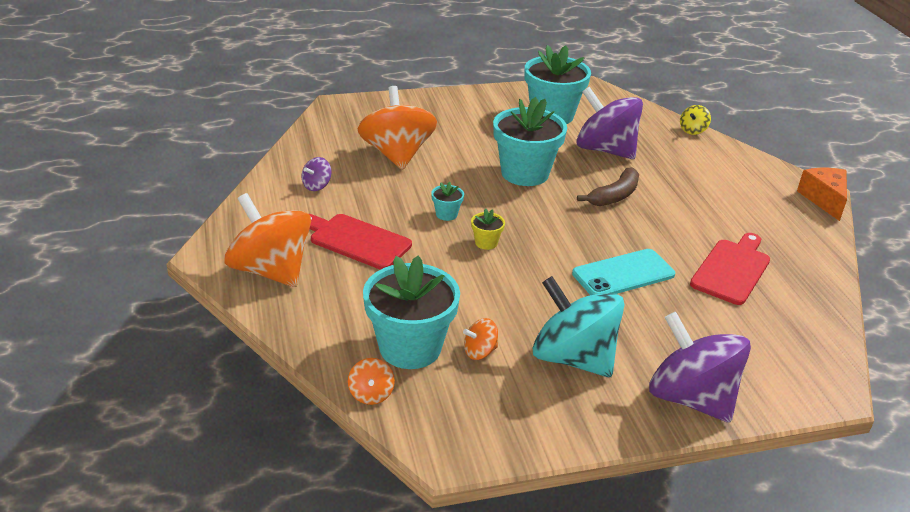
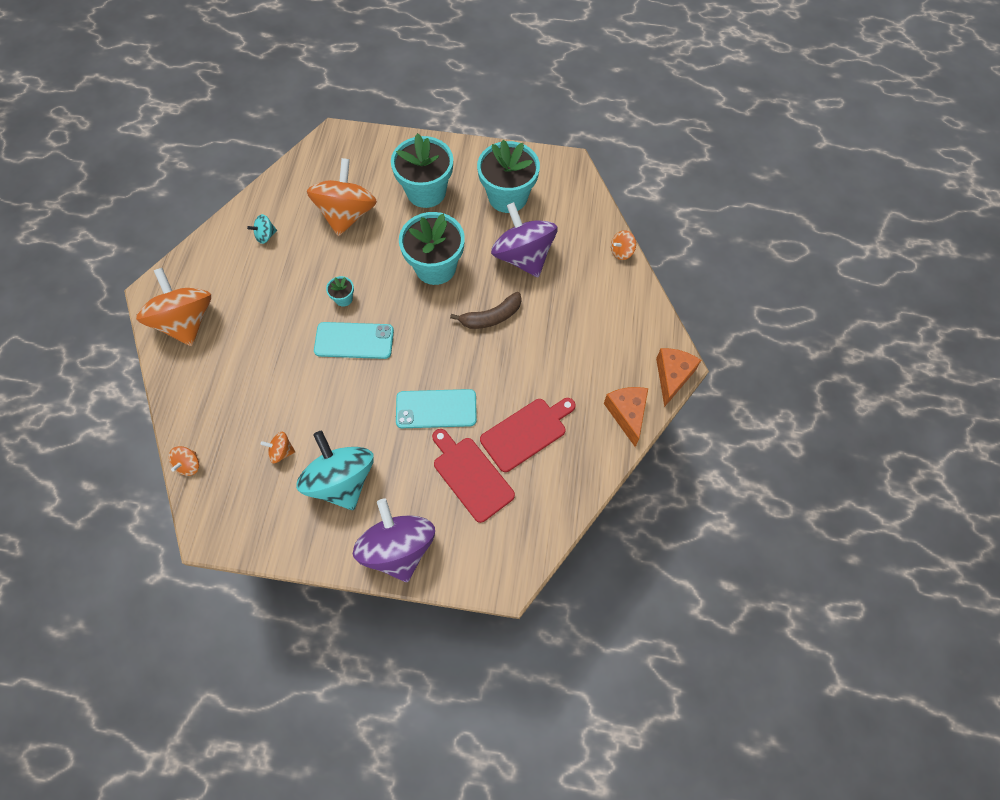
camera: 25 degrees right, 30 degrees up
purple spinning top [302,157,331,191] -> turquoise spinning top [247,214,277,244]
red cutting board [309,214,412,270] -> red cutting board moved to [432,429,515,523]
turquoise flower pot [363,255,460,369] -> turquoise flower pot moved to [391,133,453,208]
yellow flower pot [471,208,505,250] -> turquoise phone [314,322,394,359]
yellow spinning top [680,105,711,135] -> orange spinning top [611,230,636,260]
none -> orange cheese [604,387,648,447]

